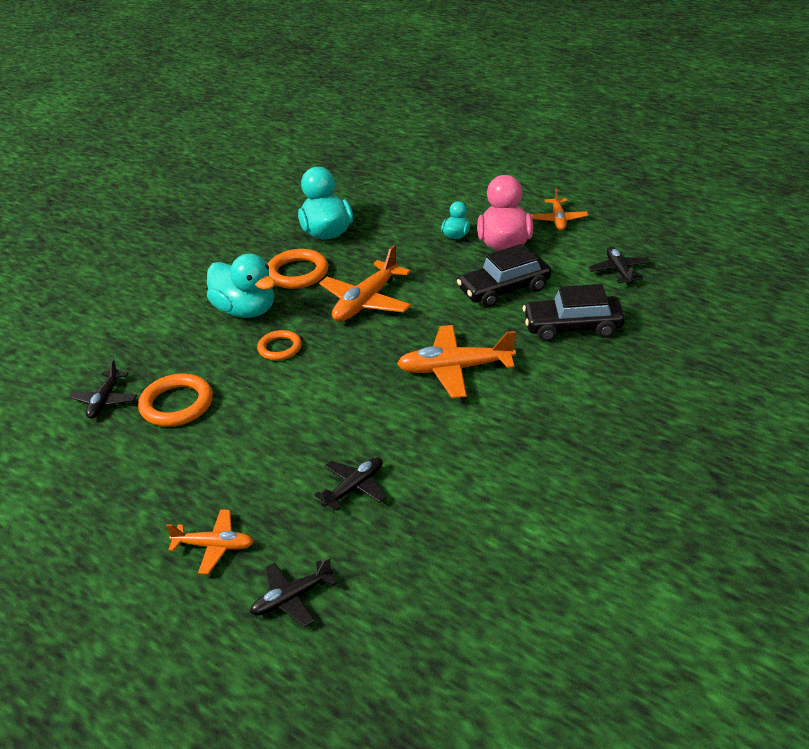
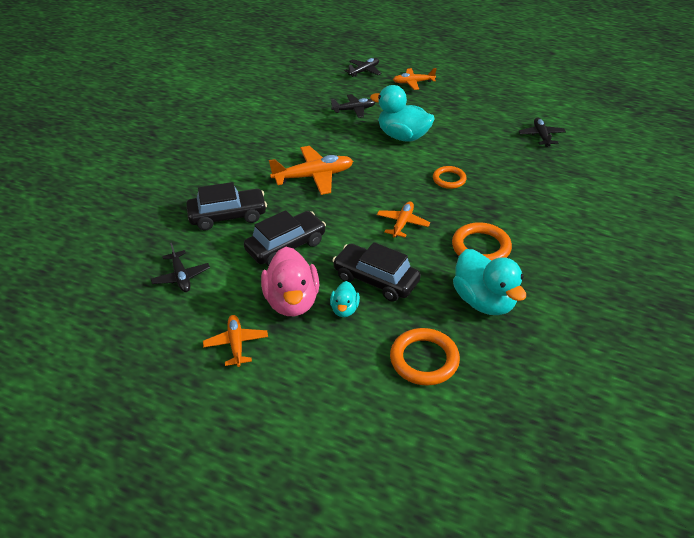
camera: 165 degrees right, 5 degrees up
orange ring [138,374,213,427] -> orange ring moved to [390,328,460,386]
turquoise duck [207,254,276,318] -> turquoise duck moved to [370,85,435,142]
black plane [315,457,387,511] -> black plane turned 135 degrees counterclockwise [331,94,376,118]
orange plane [319,245,411,322] -> orange plane [377,201,430,238], size x0.61
none -> black car [332,242,421,302]

